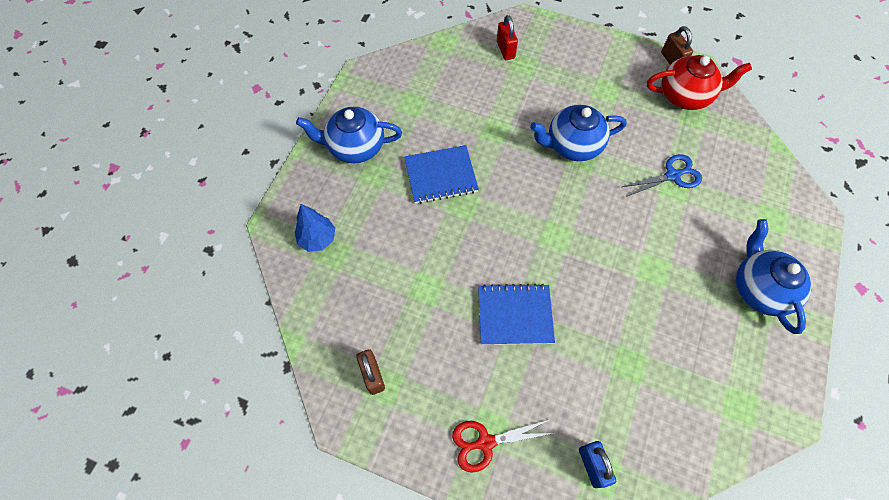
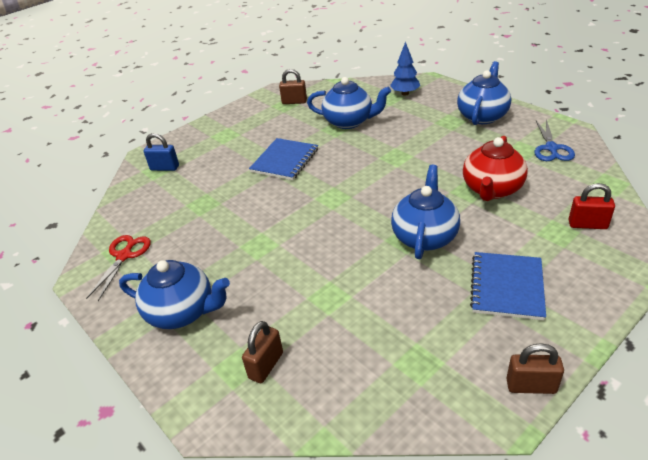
camera: 120 degrees right, 25 degrees down
blue notebook [404,145,479,204] -> blue notebook moved to [470,252,546,320]
red scissors [452,420,554,473] -> red scissors moved to [86,235,151,301]
blue scissors [622,154,702,197] -> blue scissors moved to [535,120,575,161]
red teapot [647,55,752,110] -> red teapot moved to [463,136,528,201]
none -> brown padlock [242,321,283,383]
none -> blue teapot [307,77,391,129]

